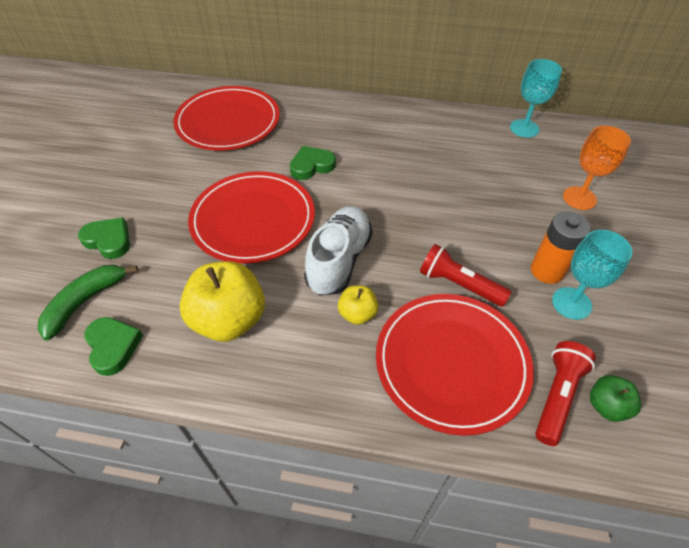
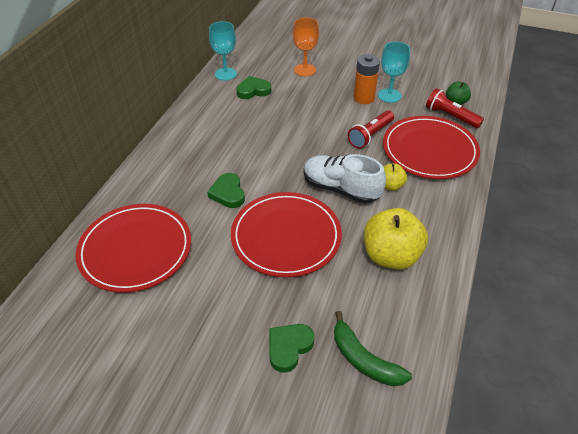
camera: 80 degrees left, 5 degrees down
green heart [84,317,143,376] -> green heart moved to [236,76,271,99]

